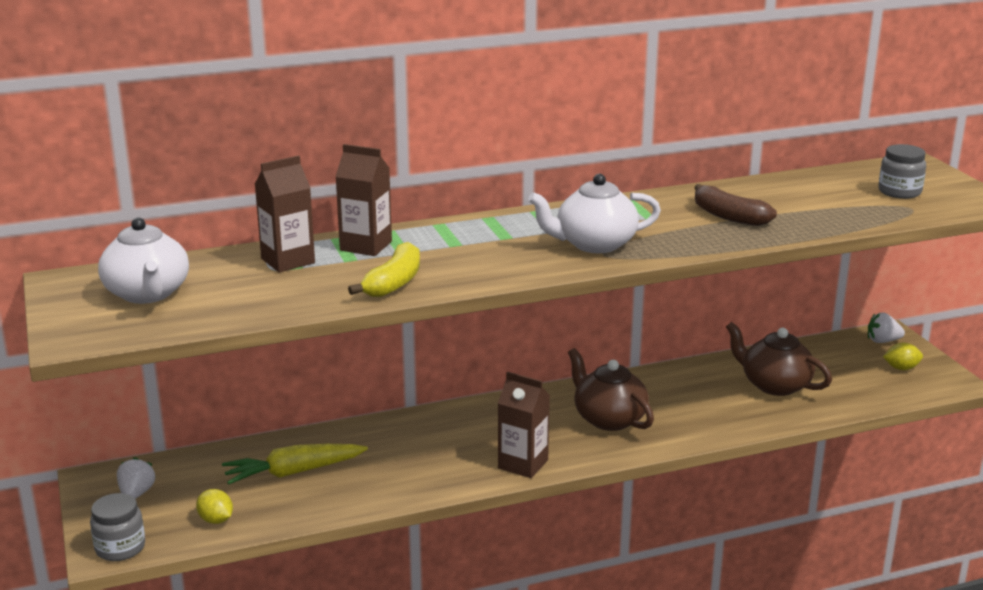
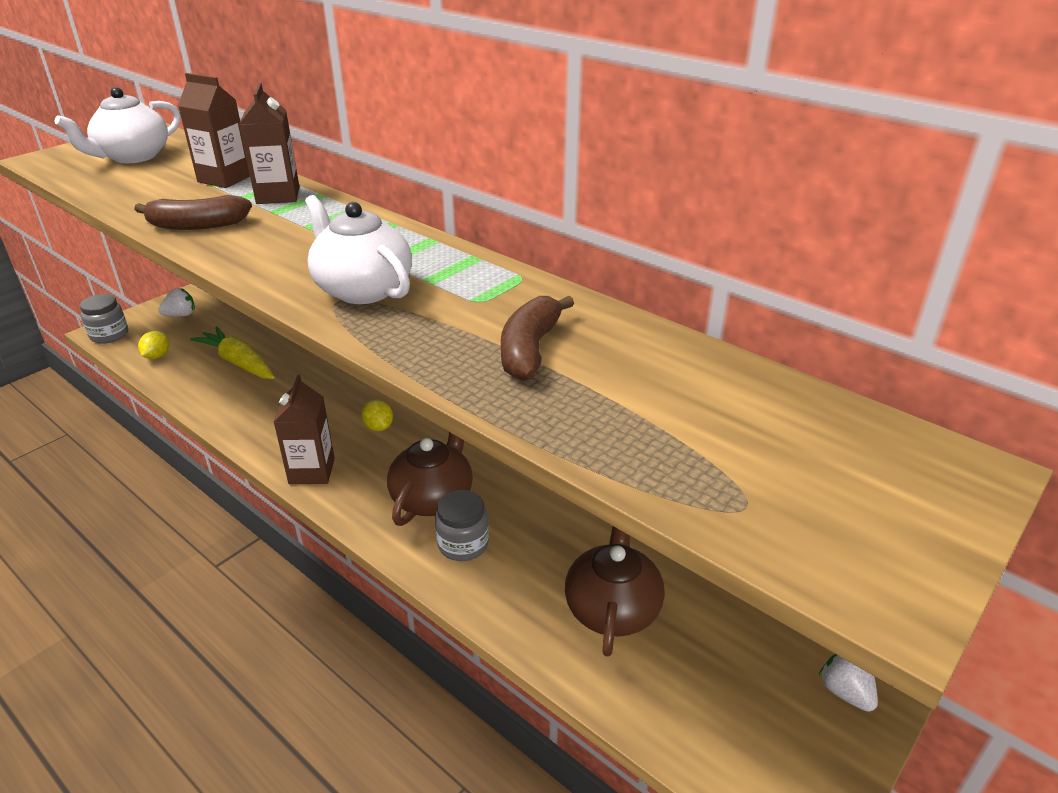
camera: 60 degrees right, 10 degrees up
yellow banana [348,242,420,297] -> brown banana [134,195,252,230]
grey jar [878,144,926,199] -> grey jar moved to [435,490,489,561]
yellow lemon [883,343,923,370] -> yellow lemon moved to [361,399,393,431]

